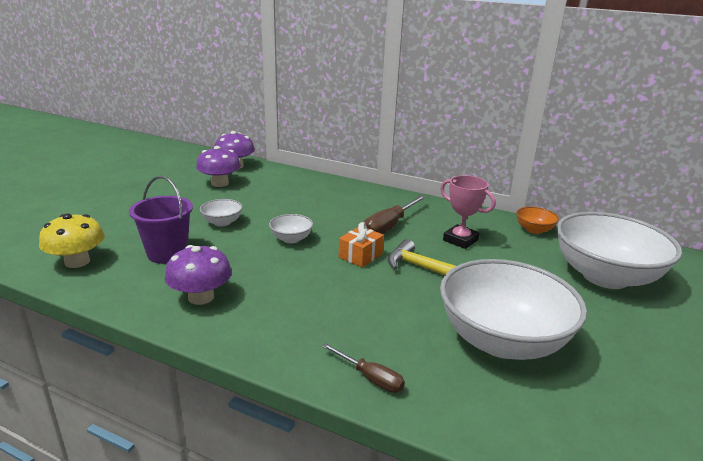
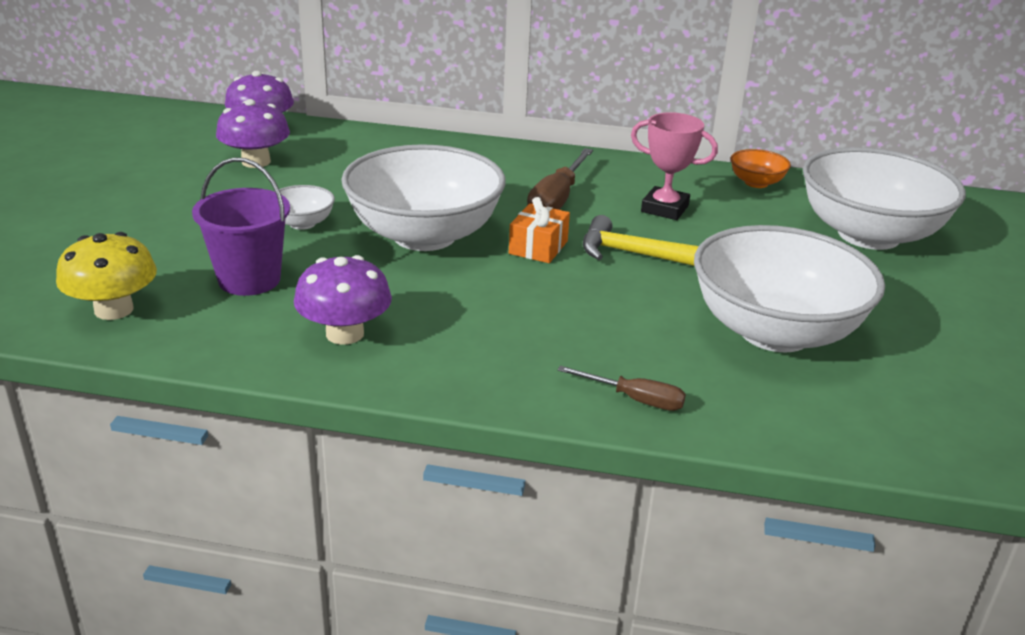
camera: 15 degrees left, 5 degrees up
white bowl [269,214,313,243] -> white bowl [341,144,506,251], size x2.37

